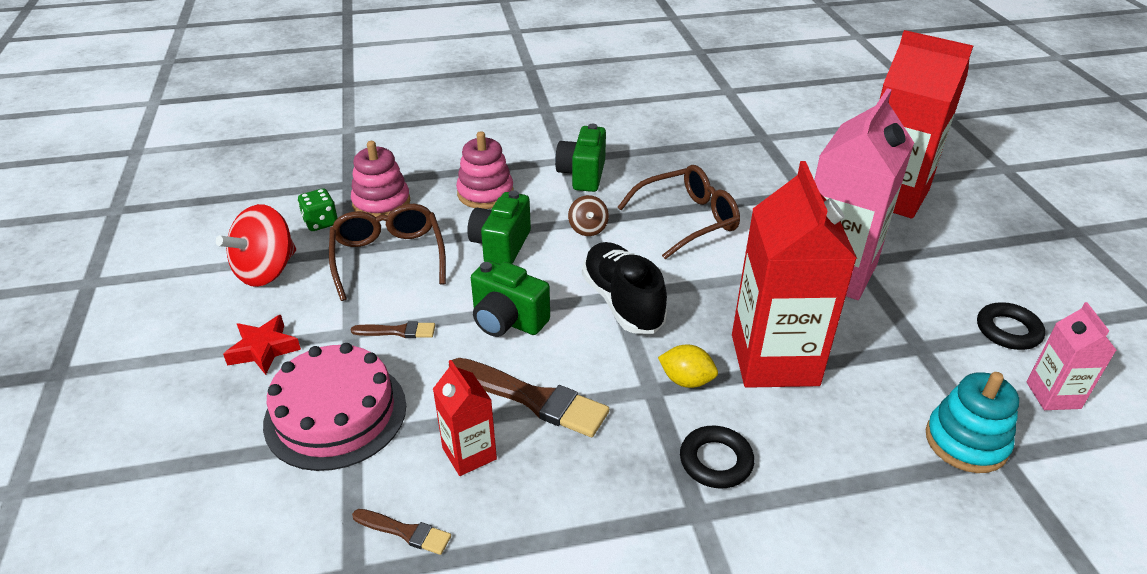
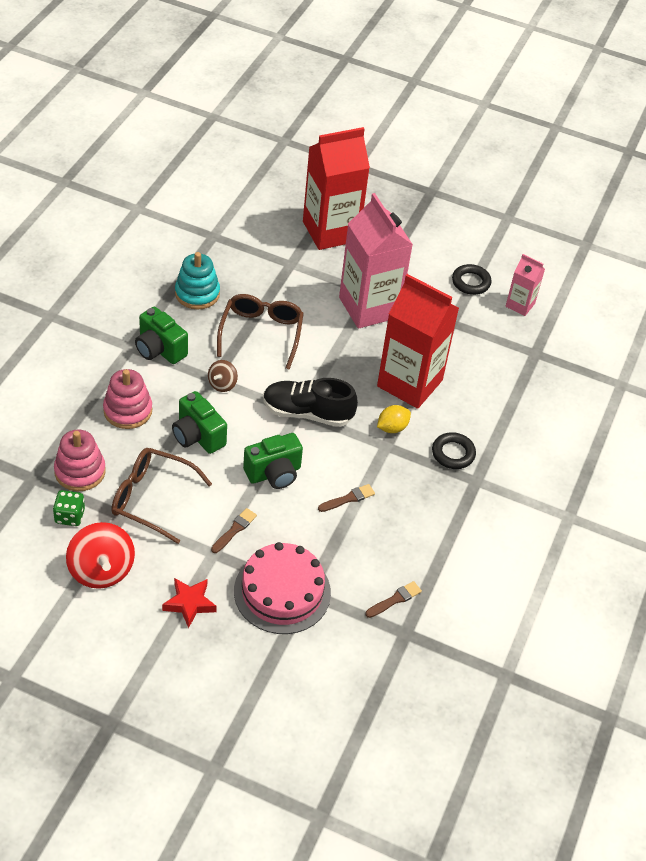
camera: 60 degrees left, 10 degrees up
red carton [433,360,497,476] -> none
brown brush [452,358,609,437] -> brown brush [318,484,375,512], size x0.52
brown spinning top [568,195,609,236] -> brown spinning top turned 90 degrees clockwise [208,360,238,392]
turquoise stacking toy [925,372,1019,473] -> turquoise stacking toy moved to [175,252,220,310]

